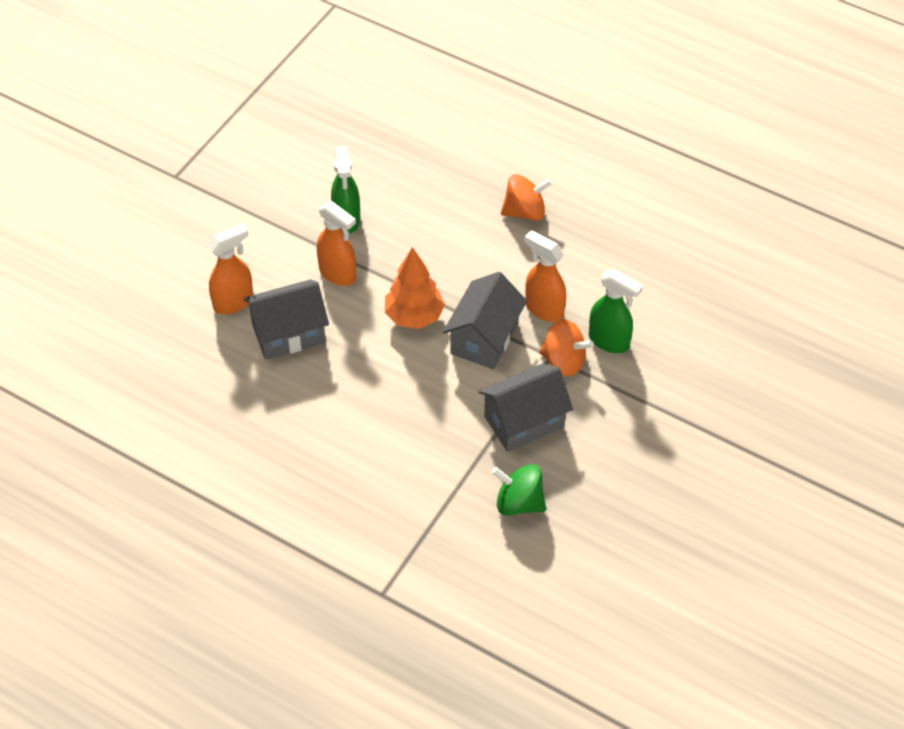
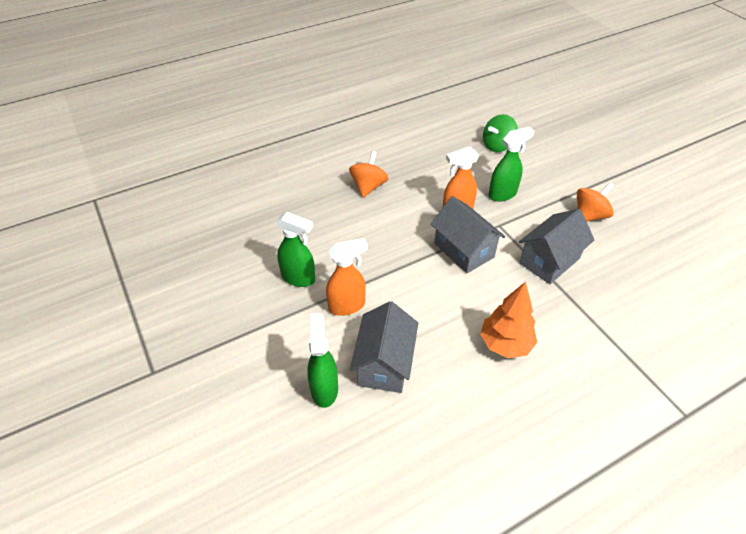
camera: 60 degrees left, 5 degrees down
orange spray bottle [207,224,253,314] -> green spray bottle [307,313,338,408]
orange tree [385,247,445,329] -> orange tree moved to [480,282,537,358]
grey house [478,364,573,452] -> grey house turned 45 degrees clockwise [519,209,594,284]
green spinning top [492,464,546,516] -> green spinning top moved to [483,114,518,152]
orange spinning top [539,319,594,376] -> orange spinning top moved to [577,182,614,222]

